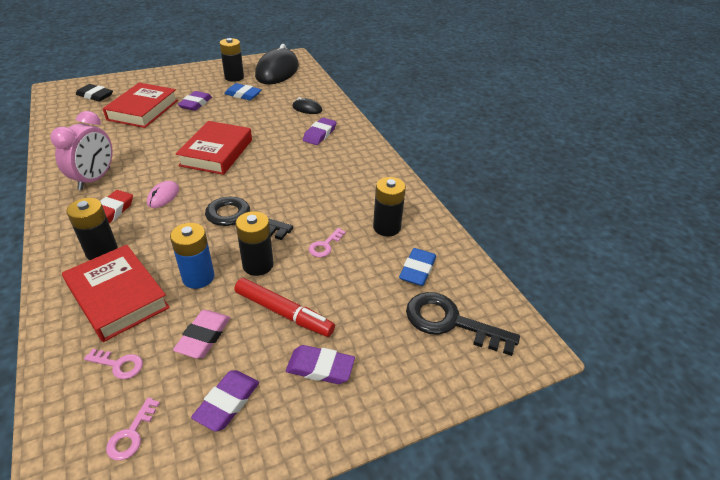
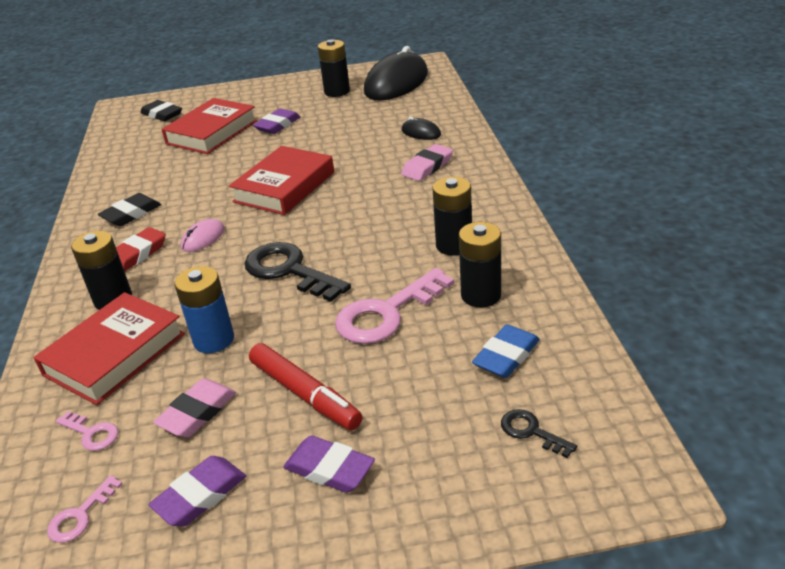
camera: 20 degrees right, 5 degrees down
pink clock [50,111,113,190] -> black eraser [98,193,161,226]
red book [62,245,170,342] -> red book turned 60 degrees clockwise [33,292,185,405]
blue eraser [224,83,262,100] -> none
black battery [236,211,273,276] -> black battery moved to [432,177,472,256]
purple eraser [303,118,337,145] -> pink eraser [401,144,453,181]
pink key [309,228,346,257] -> pink key [335,268,454,344], size x2.07
black key [406,292,520,356] -> black key [501,409,577,458], size x0.48

